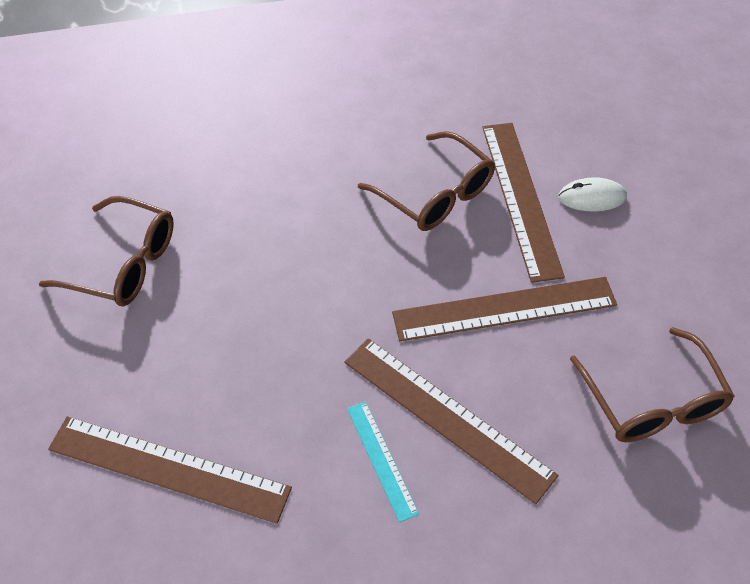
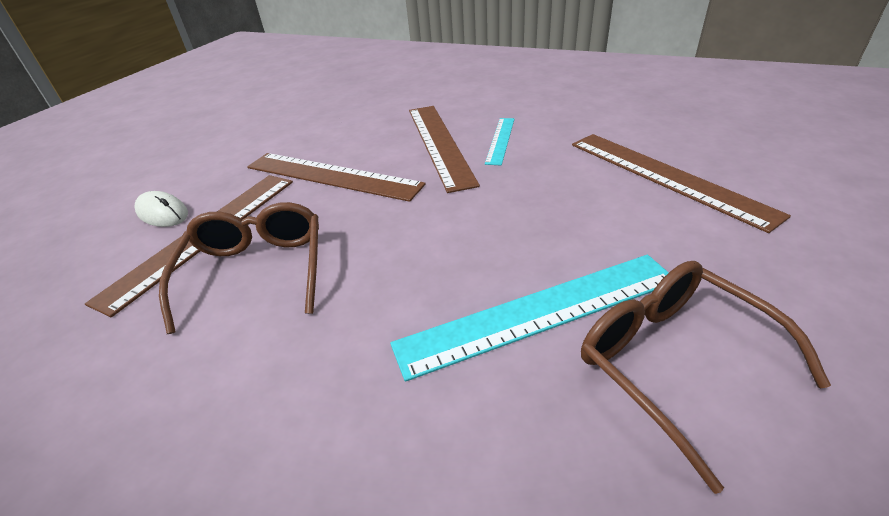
camera: 140 degrees left, 15 degrees down
brown glasses [570,327,735,442] -> none
none -> turquoise ruler [390,255,669,382]

